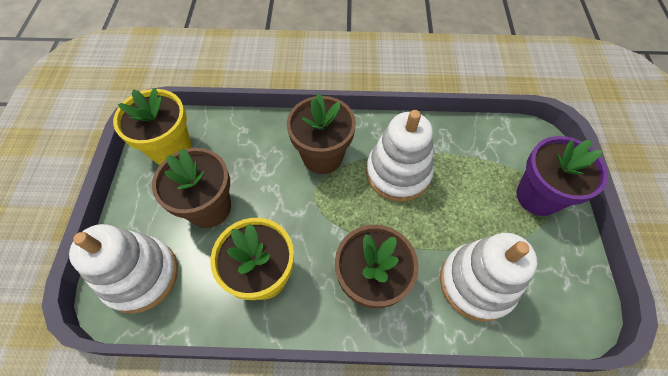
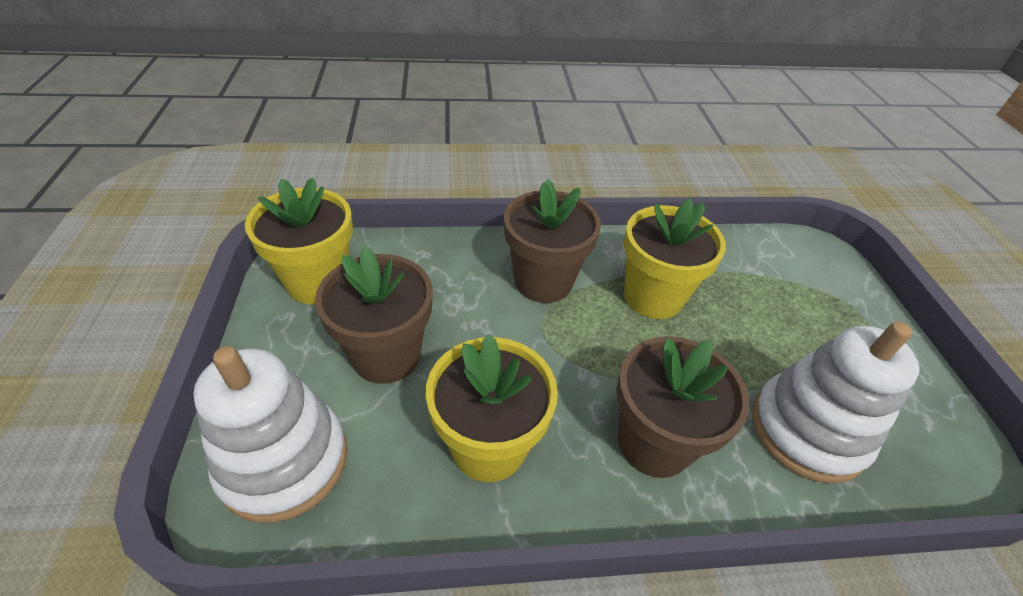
camera: 10 degrees left, 15 degrees down
white stacking toy [366,110,434,202] -> yellow flower pot [624,198,726,319]
purple flower pot [516,136,608,216] -> none

